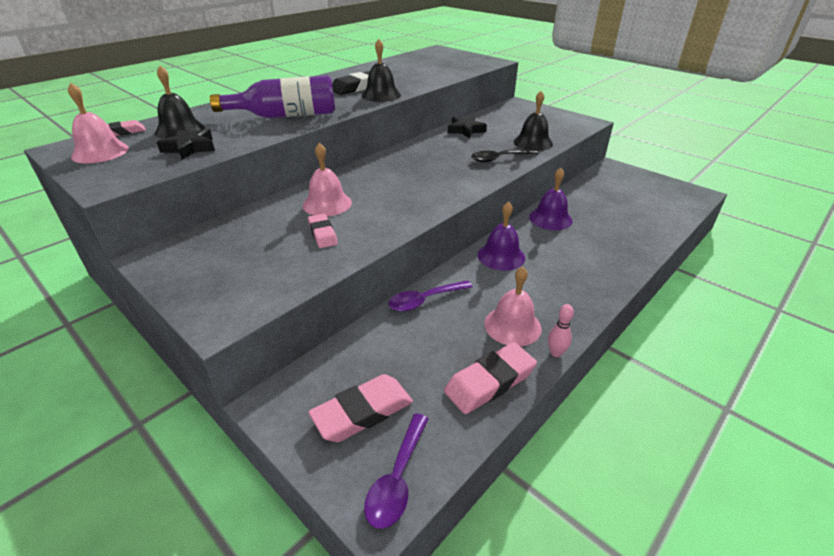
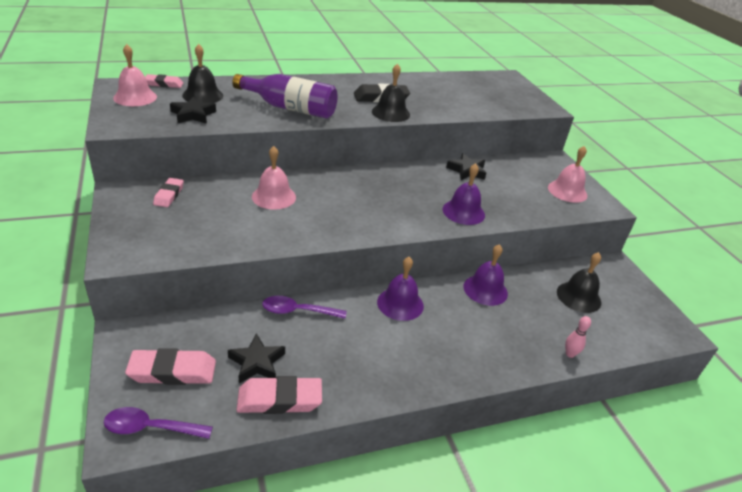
camera: 25 degrees right, 0 degrees up
pink eraser [308,214,338,248] -> pink eraser moved to [153,178,184,207]
purple spoon [364,413,429,529] -> purple spoon turned 45 degrees clockwise [104,407,213,439]
black spoon [471,150,538,163] -> purple bell [443,163,485,225]
pink bell [484,266,542,346] -> pink bell moved to [548,146,587,203]
black bell [513,91,553,151] -> black bell moved to [557,252,601,313]
pink bowling pin [548,304,574,357] -> pink bowling pin moved to [565,316,591,358]
none -> black star [228,333,285,383]

